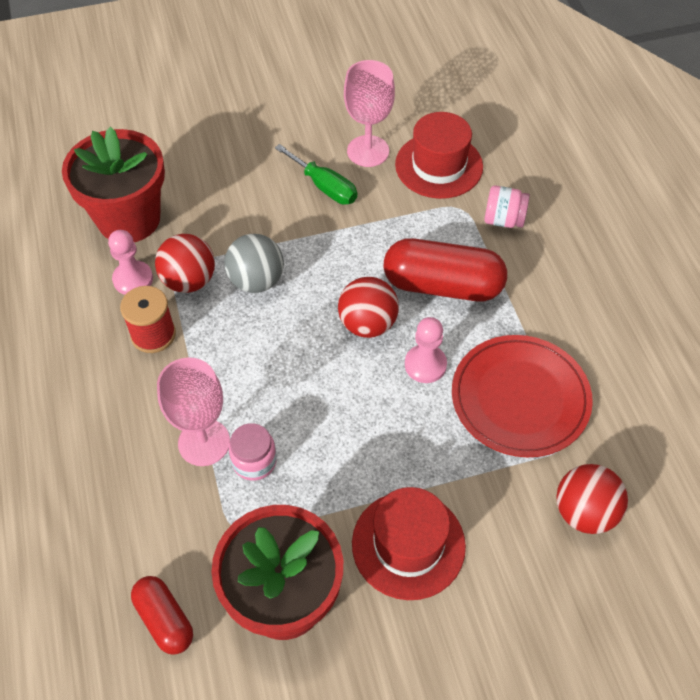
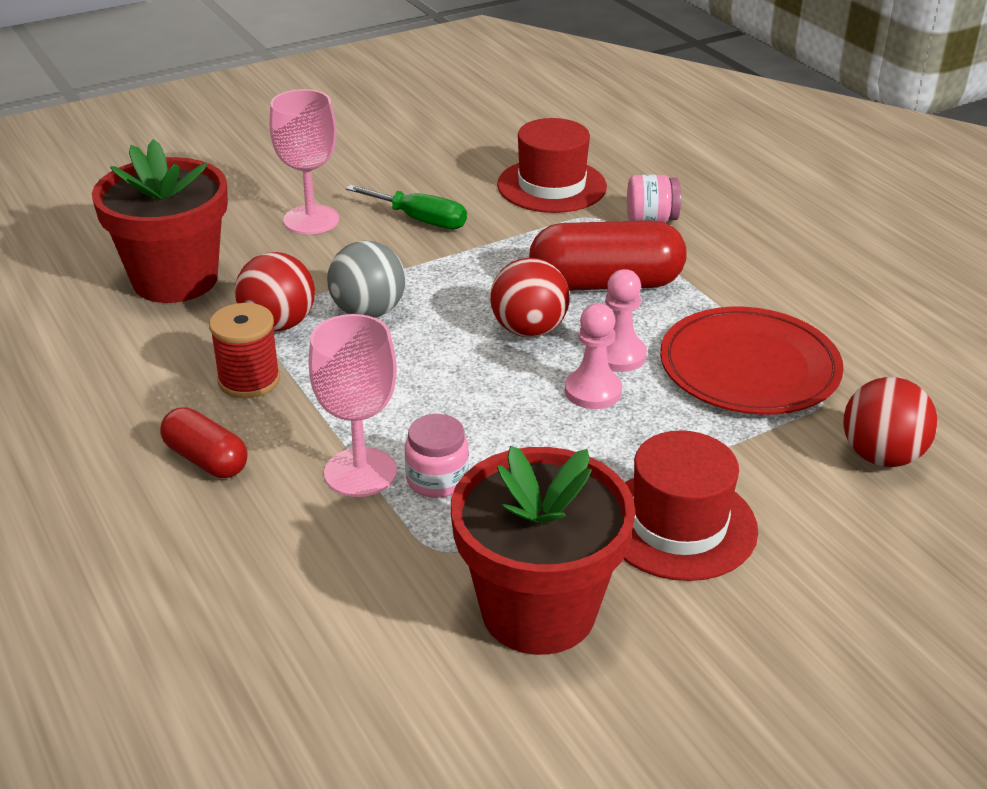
camera: 15 degrees left, 20 degrees down
pink pawn [108,230,153,295] -> pink pawn moved to [565,303,622,409]
red capsule [131,576,193,655] -> red capsule moved to [160,407,247,478]
pink goblet [344,60,395,167] -> pink goblet moved to [269,89,339,234]

